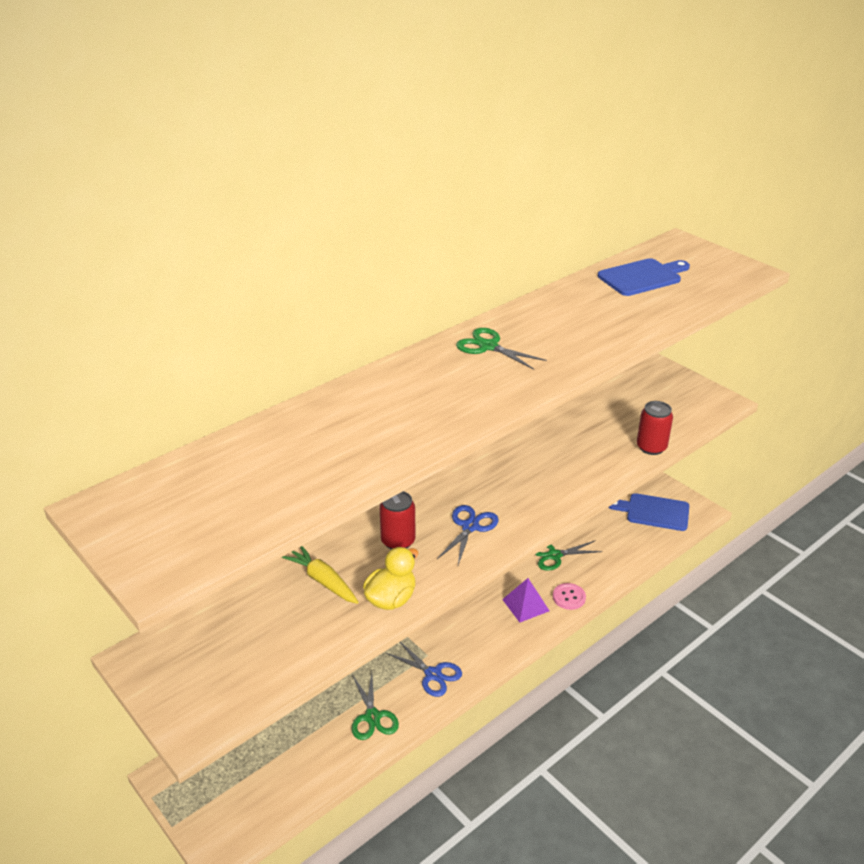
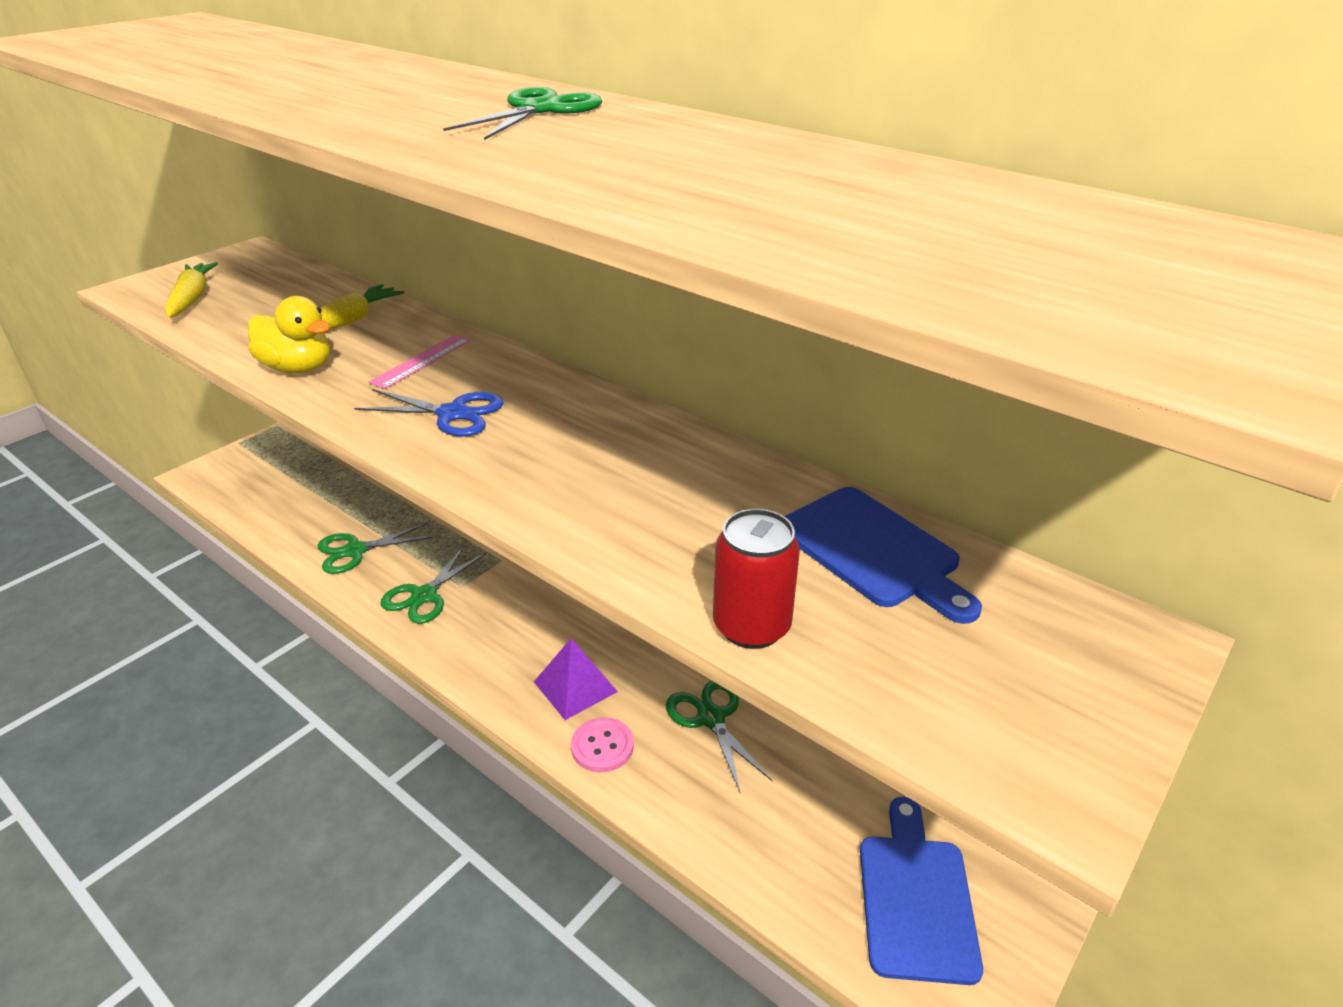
camera: 80 degrees right, 0 degrees up
red can [379,491,416,549] -> pink ruler [368,335,471,389]
blue scissors [386,642,462,697] -> green scissors [380,546,486,624]
blue cutting board [598,258,690,296] -> blue cutting board moved to [784,487,982,624]
none -> yellow carrot [165,262,219,318]

